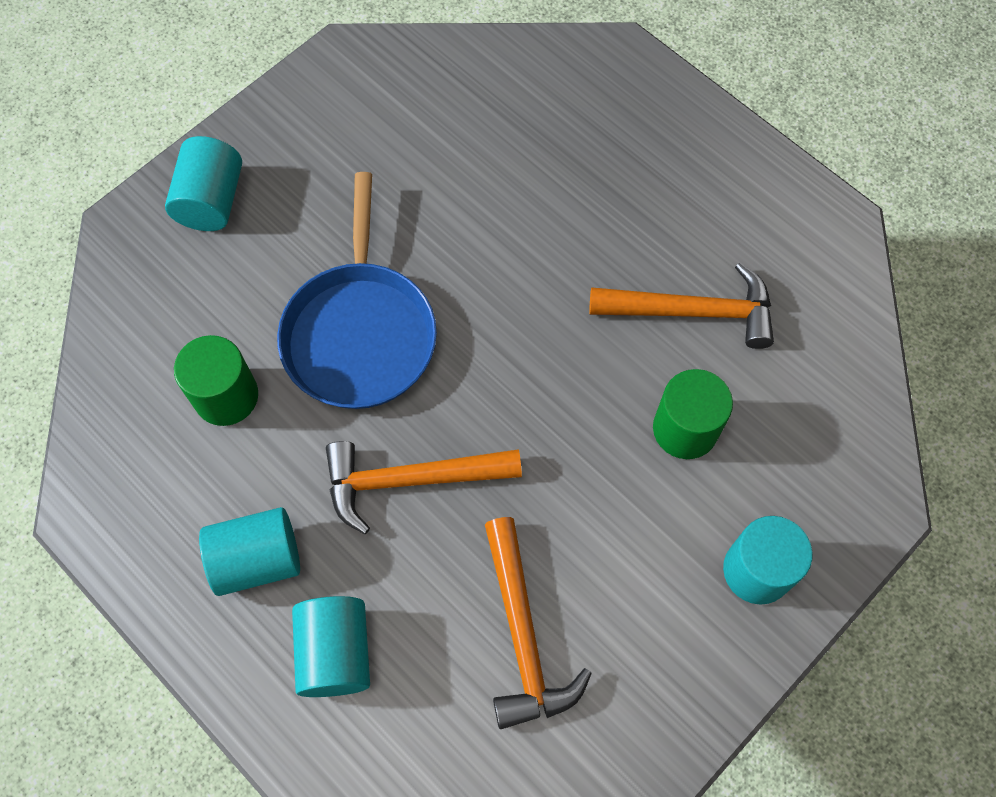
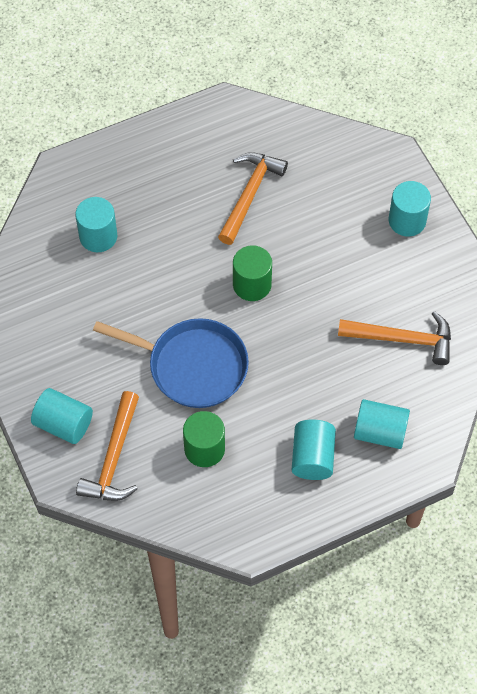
camera: 70 degrees left, 5 degrees down
orange hammer [326,441,522,534] -> orange hammer moved to [76,391,139,501]
green cylinder [653,369,733,459] -> green cylinder moved to [233,245,272,301]
none -> turquoise cylinder [75,197,117,252]

